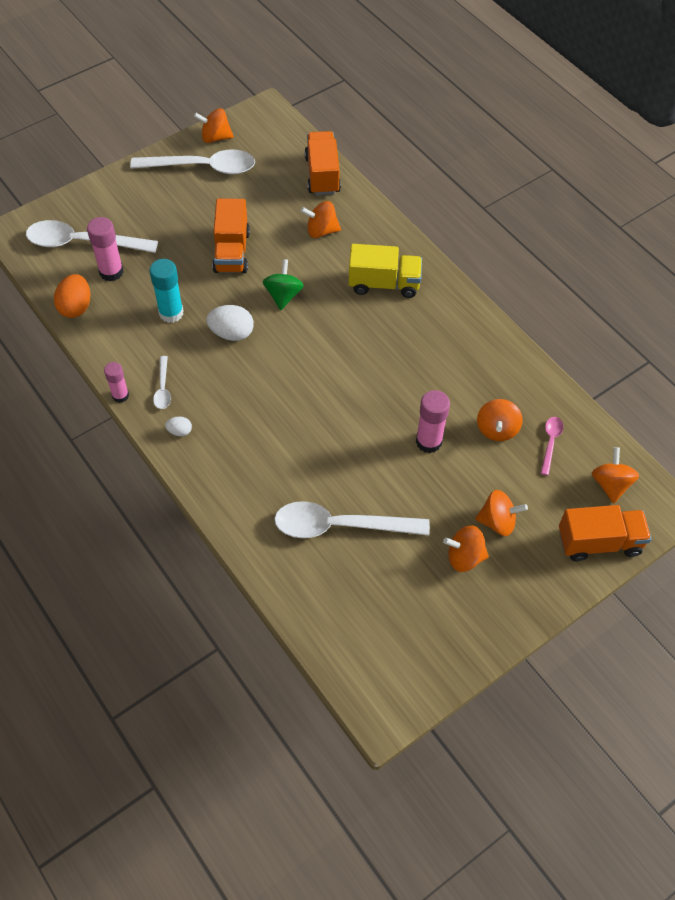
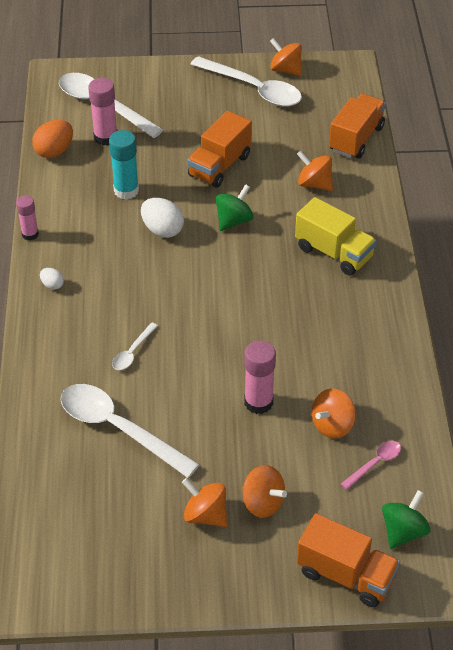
camera: 35 degrees right, 10 degrees down
white spoon [153,356,171,409] -> white spoon moved to [112,323,158,370]
orange spinning top [592,447,639,504] -> green spinning top [382,490,431,549]

